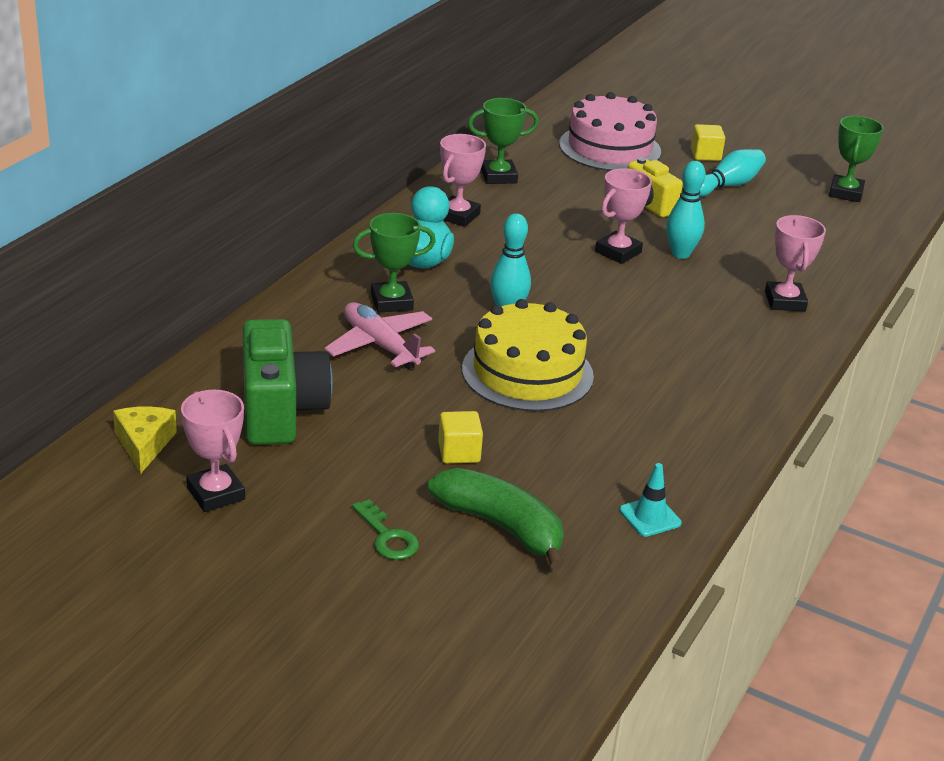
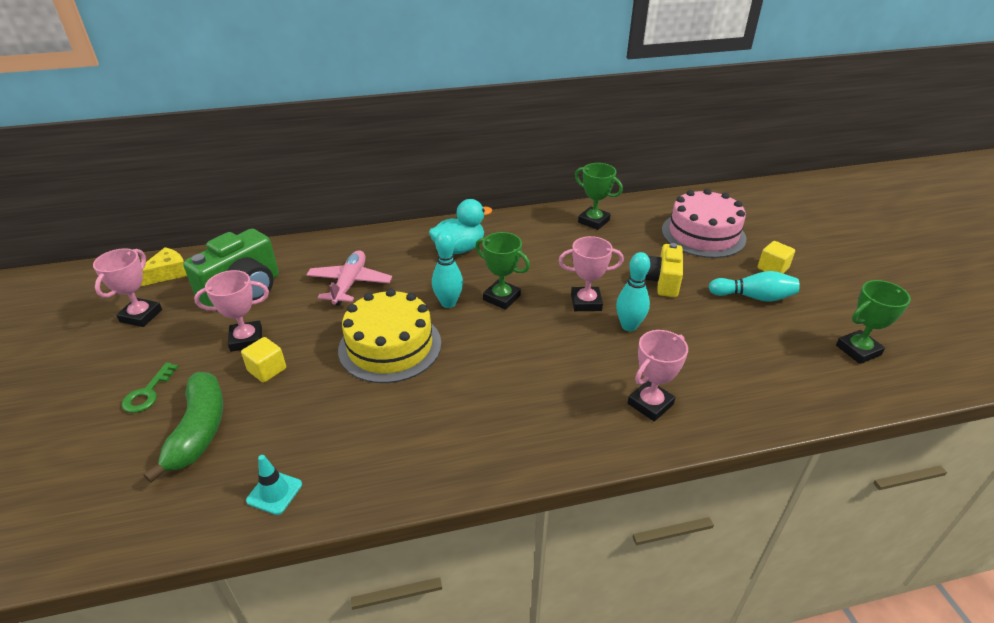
camera: 50 degrees right, 5 degrees up
green trophy [353,213,436,313] -> green trophy moved to [475,232,530,310]
pink trophy [440,134,486,227] -> pink trophy moved to [194,270,269,352]

